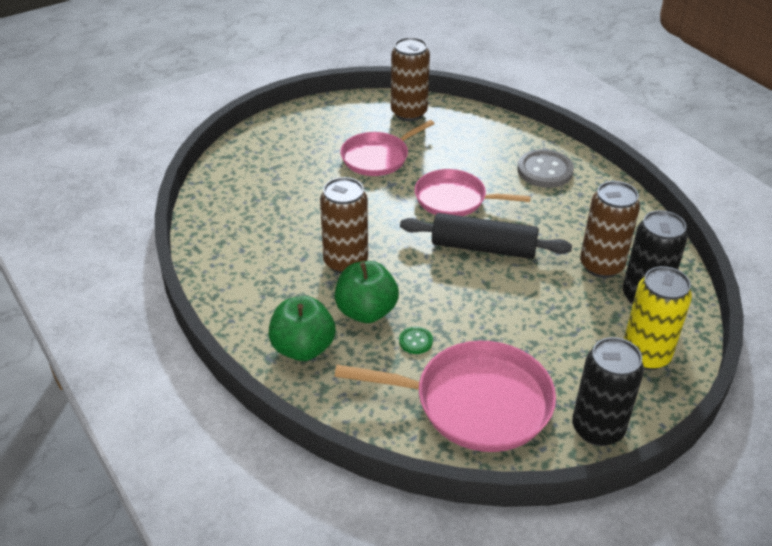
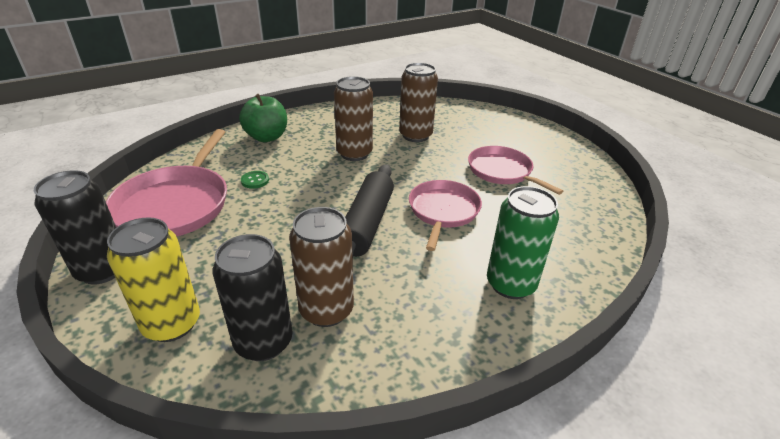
camera: 90 degrees right, 5 degrees down
green apple [335,261,399,323] -> none
brown can [391,37,430,121] -> brown can moved to [399,63,438,142]
grey button [517,149,574,188] -> green can [487,186,559,299]

